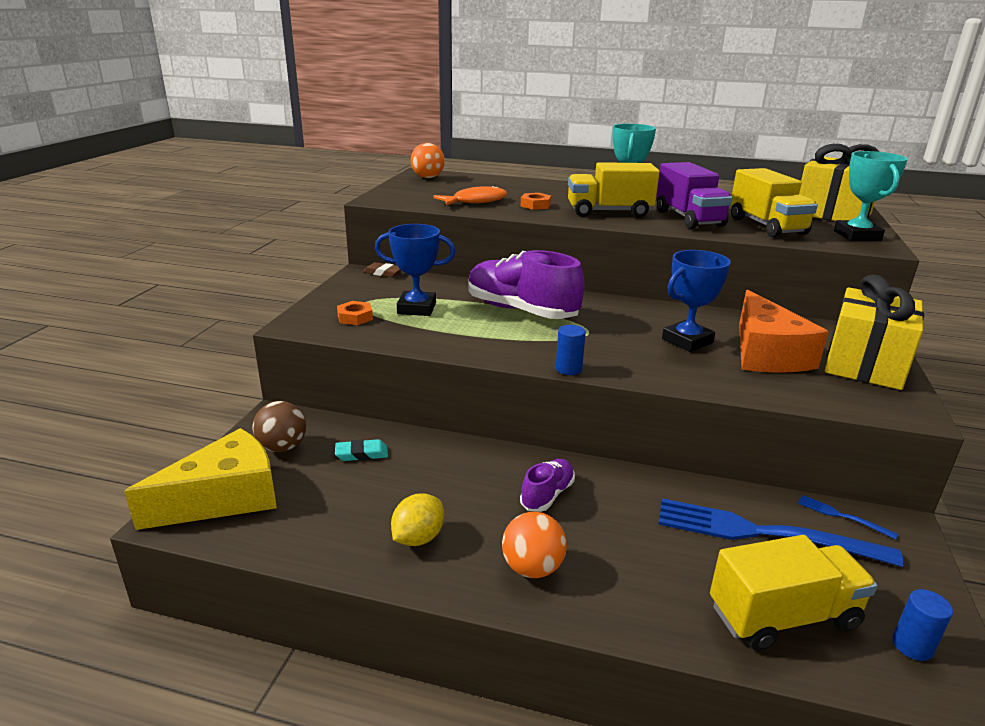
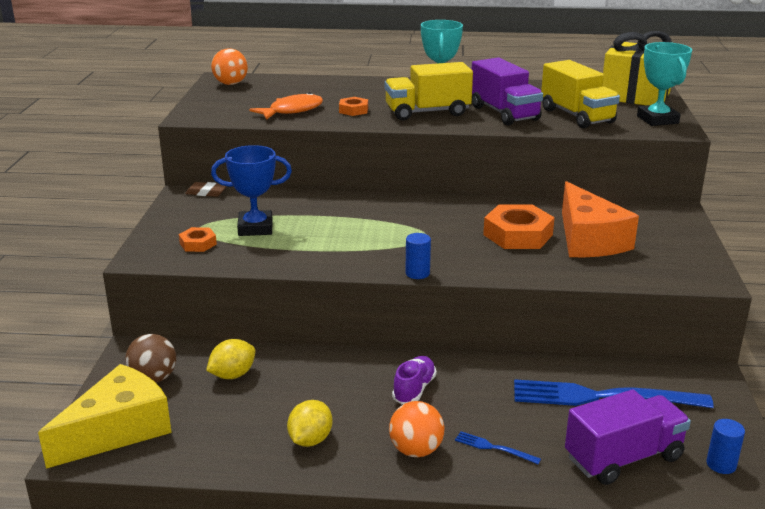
camera: 10 degrees left, 0 degrees up
turquoise eraser [335,439,388,461] -> yellow lemon [206,339,255,379]
purple shoe [468,250,585,319] -> none
blue trophy [662,250,731,352] -> orange nut [483,205,555,249]
yellow truck [710,535,877,651] -> purple truck [565,389,691,485]
blue fork [798,495,898,540] -> blue fork moved to [455,431,541,464]
yellow gift [825,274,924,390] -> none

